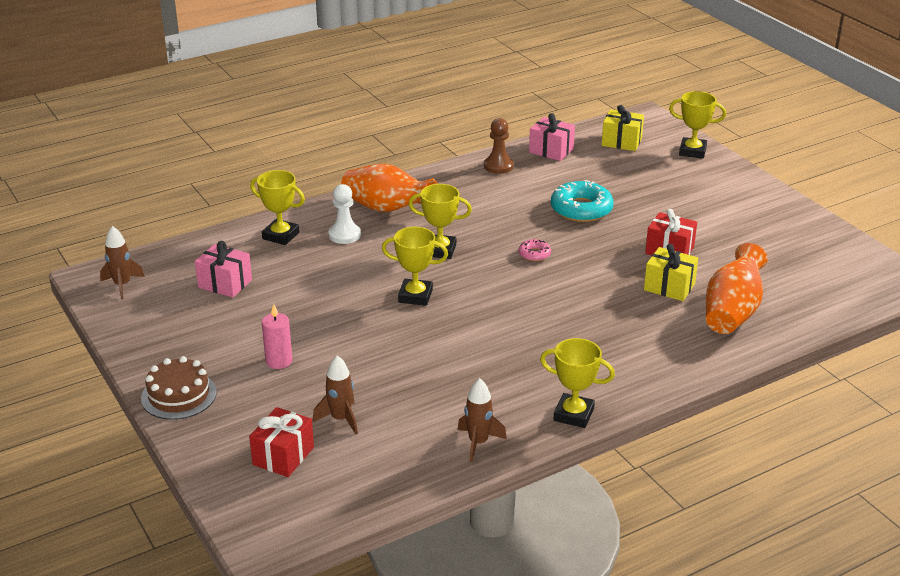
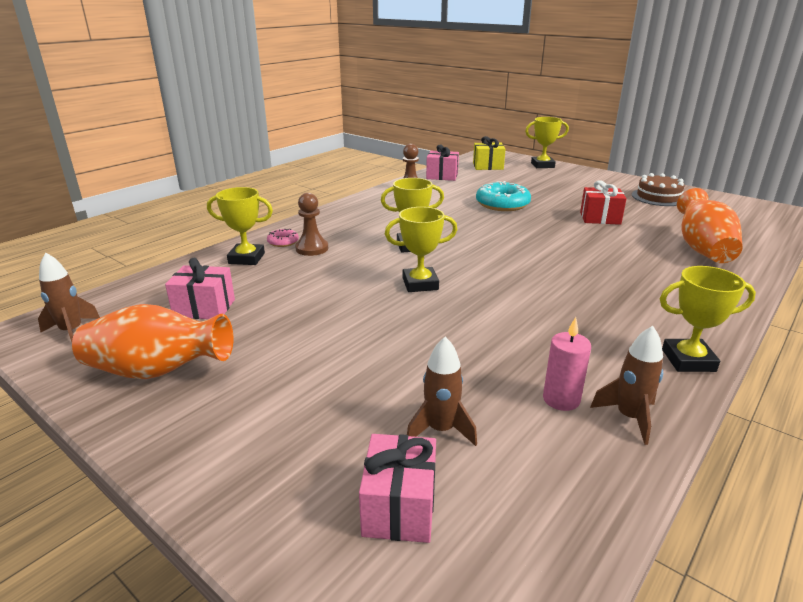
camera: 20 degrees left, 5 degrees down
brown cake [141,356,217,420] -> brown cake moved to [632,173,684,206]
red gift [249,407,314,477] -> pink gift [359,434,436,543]
pink candle [262,304,292,369] -> pink candle moved to [543,317,591,411]
white pawn [328,184,361,244] -> brown pawn [295,193,328,256]
orange vase [341,164,437,212] -> orange vase moved to [72,304,233,379]
pink donut [519,239,551,261] -> pink donut moved to [267,229,299,247]
yellow gift [644,244,698,301] -> none

